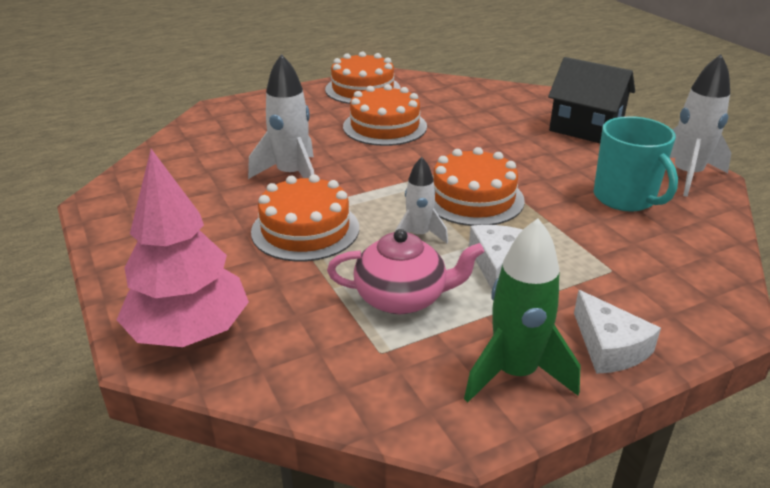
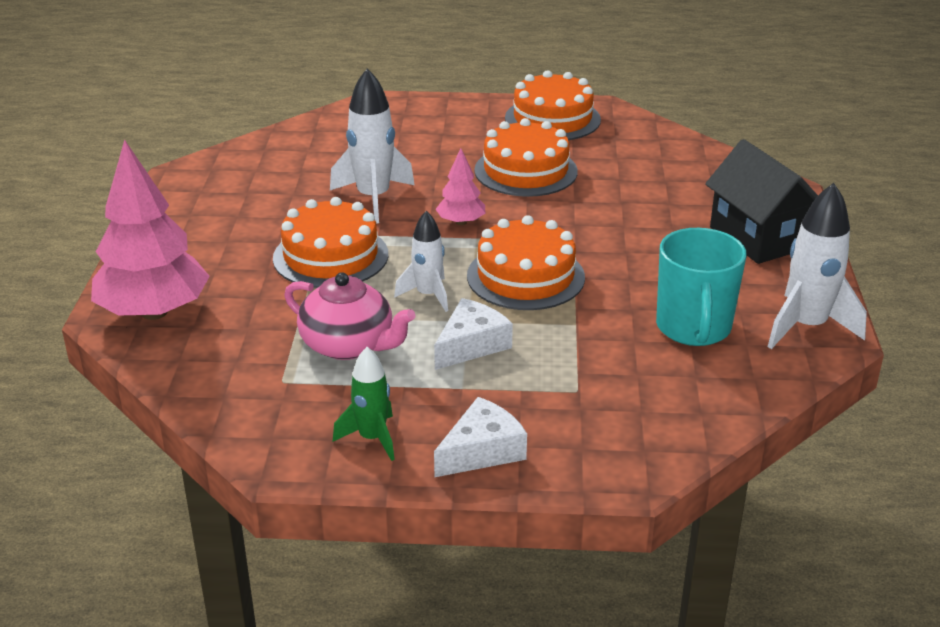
camera: 30 degrees right, 0 degrees up
green rocket [464,218,581,402] -> green rocket [333,347,395,461], size x0.62
white cheese [574,290,661,374] -> white cheese turned 135 degrees counterclockwise [434,397,527,477]
none -> pink tree [436,148,485,225]

